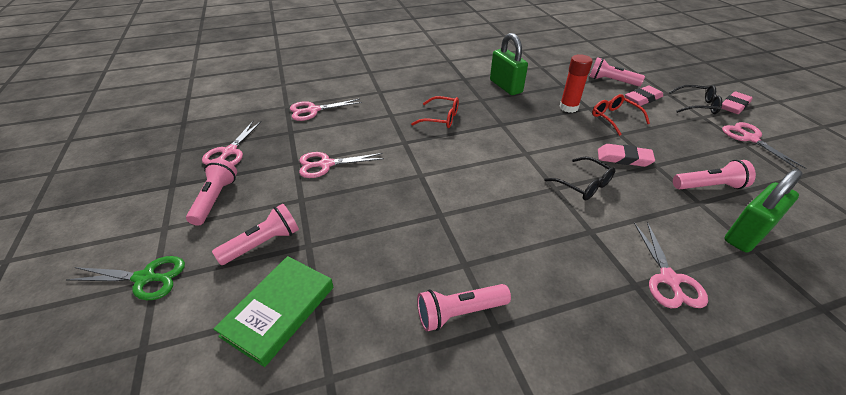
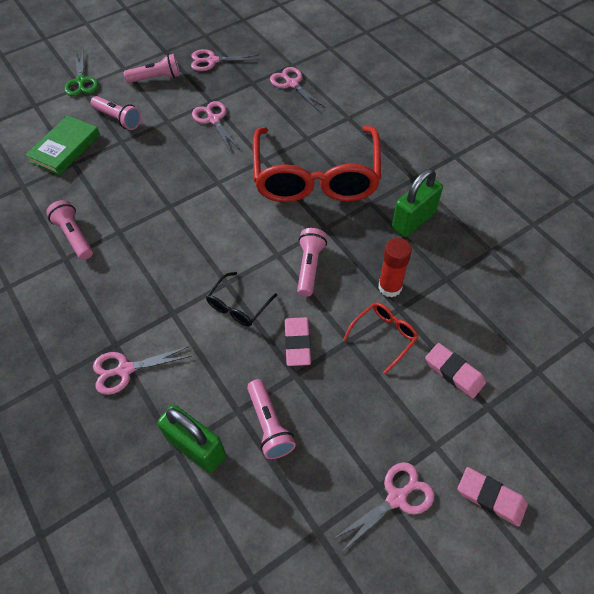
camera: 75 degrees right, 15 degrees up
green book [213,256,333,367] -> green book turned 75 degrees counterclockwise [25,115,100,175]
red glasses [411,96,459,128] -> red glasses [253,126,381,202], size x2.46
pink flashlight [589,57,645,86] -> pink flashlight moved to [297,228,327,297]
black glasses [669,85,722,114] -> none

